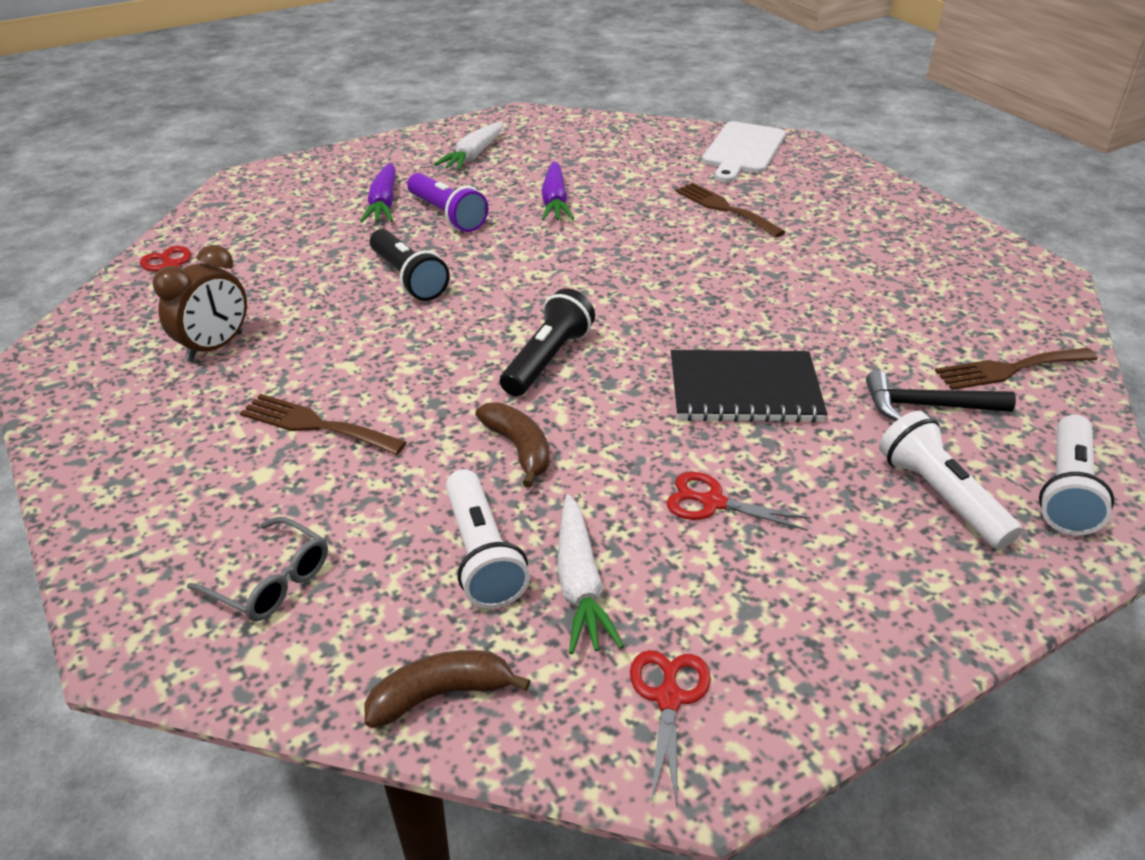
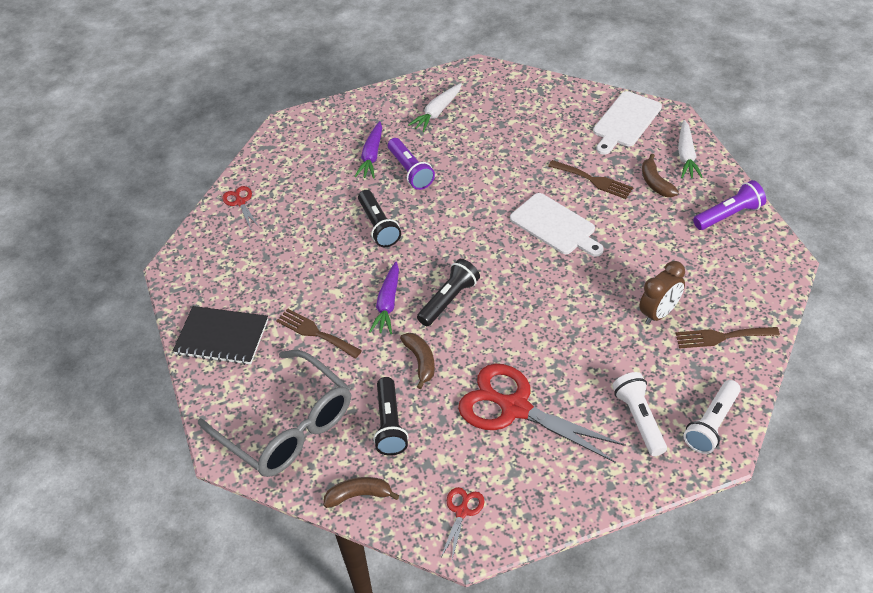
camera: 15 degrees right, 10 degrees up
brown clock [152,245,247,362] -> brown clock moved to [639,261,685,325]
grey glasses [187,517,328,621] -> grey glasses [198,350,351,477], size x2.30
white flashlight [446,469,530,608] -> black flashlight [373,377,408,456]
purple carrot [541,161,574,220] -> purple carrot moved to [369,262,399,334]
white carrot [557,494,624,654] -> white carrot moved to [678,120,703,178]
red scissors [667,472,811,531] -> red scissors [458,364,626,463], size x2.24
black notebook [671,350,827,423] -> black notebook moved to [173,306,268,365]
brown fork [675,183,786,238] -> brown fork turned 150 degrees clockwise [548,160,634,199]
black hammer [866,370,1016,421] -> none
none -> white cutting board [510,193,604,257]
none -> brown banana [642,154,679,197]
none -> purple flashlight [693,180,766,230]

